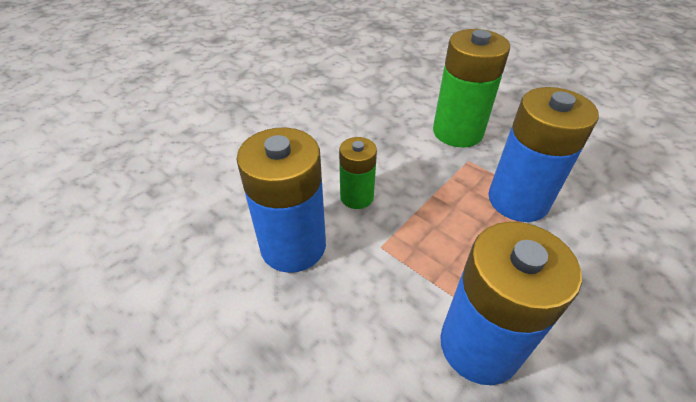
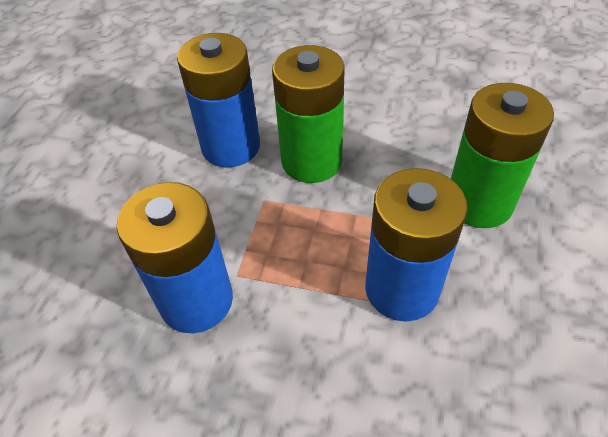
camera: 65 degrees right, 5 degrees up
green battery [339,137,377,209] -> green battery [272,45,345,183], size x1.75

